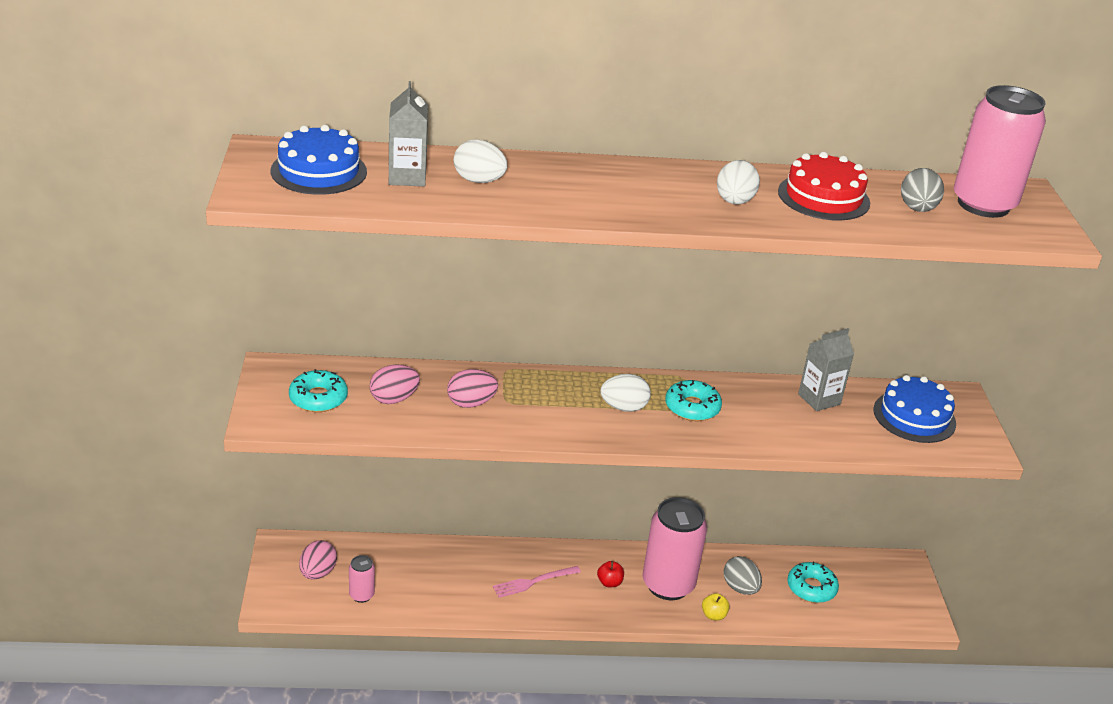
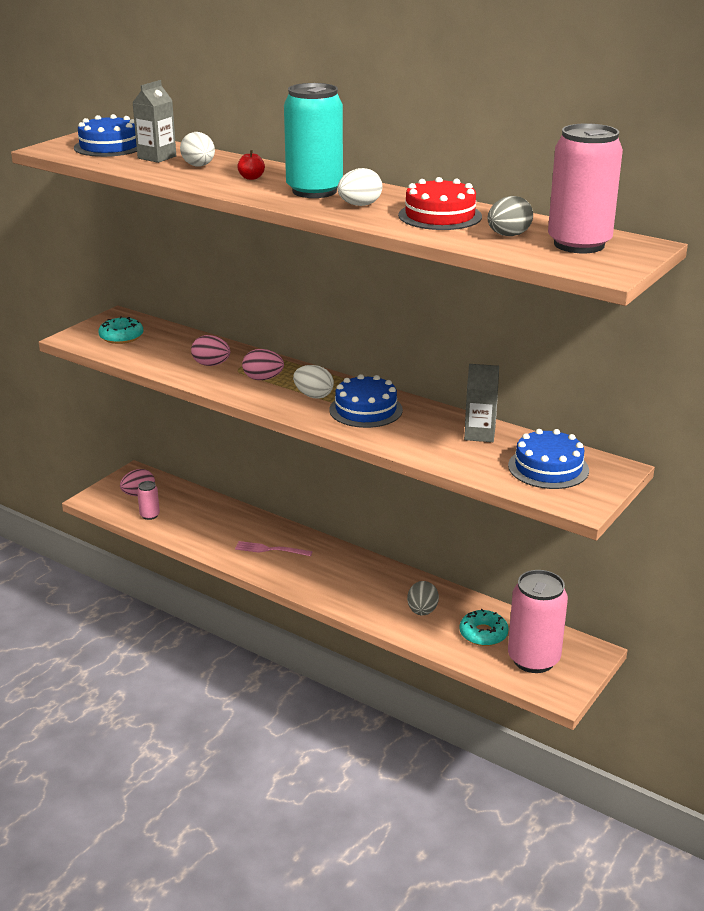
camera: 40 degrees right, 5 degrees down
pink egg [369,364,420,404] -> pink egg moved to [242,349,284,380]
red apple [597,561,624,587] -> red apple moved to [237,150,265,180]
pink can [642,497,707,600] -> pink can moved to [508,570,568,673]
turquoise donut [665,380,722,421] -> blue cake [329,374,403,428]
yellow apple [702,593,730,621] -> none
none -> turquoise can [284,83,343,198]

